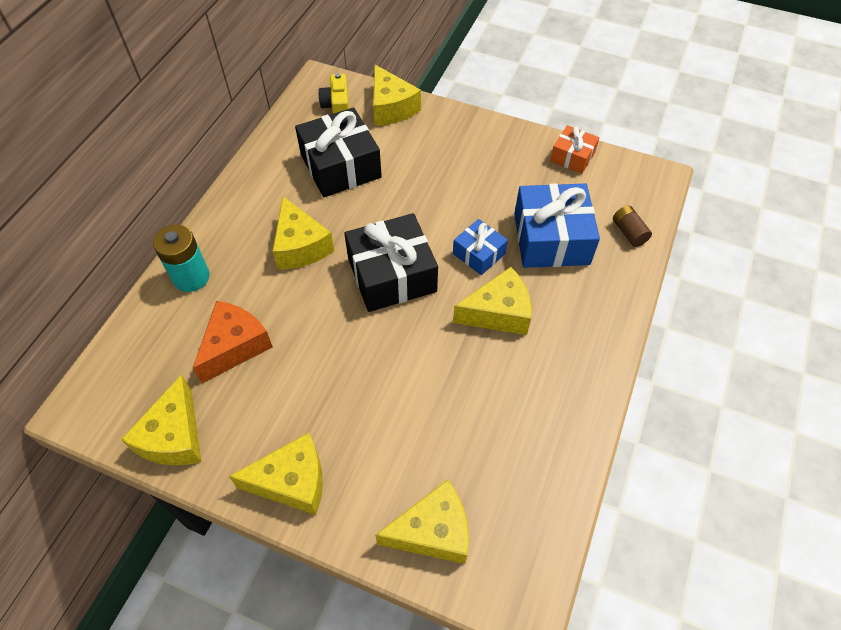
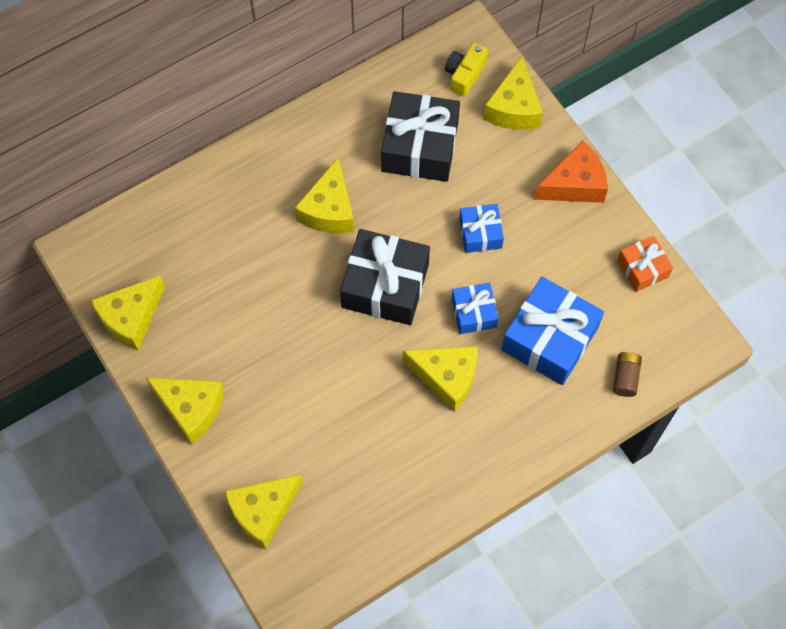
camera: 35 degrees right, 10 degrees up
turquoise battery [153,224,210,292] -> none
orange cheese [193,301,273,383] -> orange cheese moved to [534,140,608,203]
yellow cheese [375,479,469,564] -> yellow cheese turned 120 degrees clockwise [225,474,303,549]
none -> blue gift [459,204,504,253]

